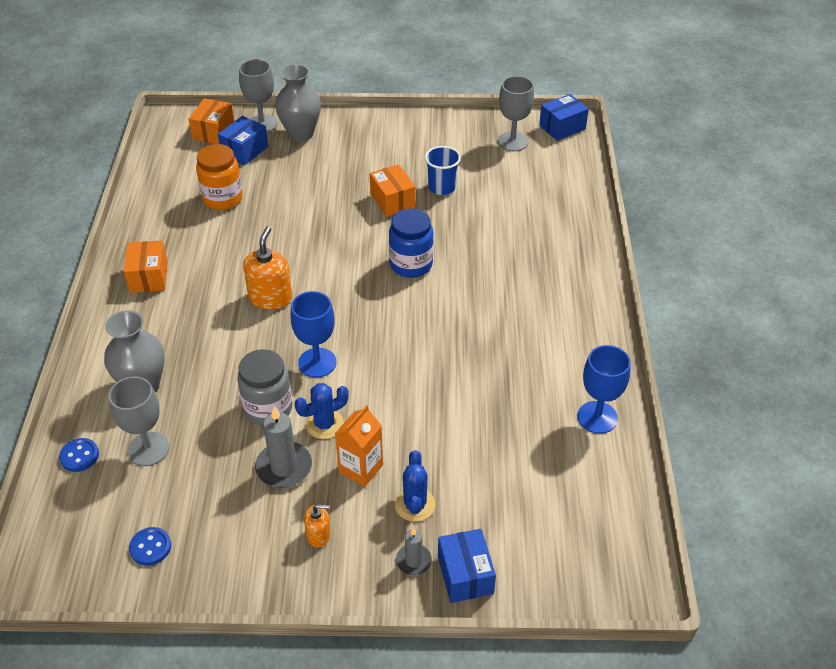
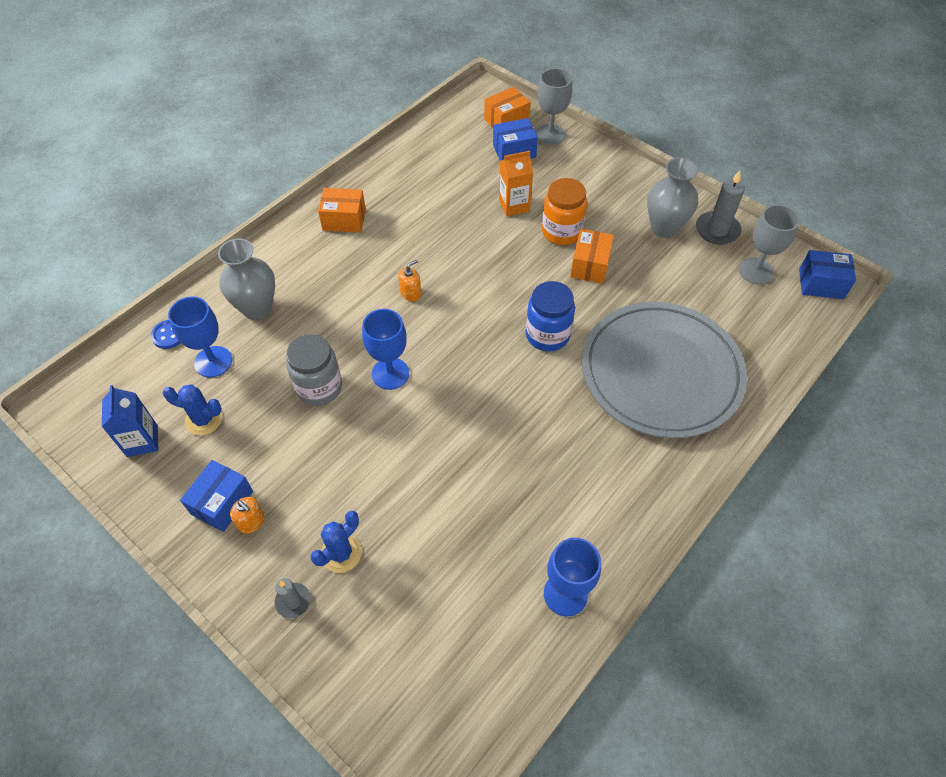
camera: 40 degrees right, 10 degrees up
grey goblet [109,376,169,466] -> blue goblet [168,297,232,377]
orange box [124,240,168,293] -> orange box turned 60 degrees clockwise [318,188,366,233]
blue button [129,527,171,566] -> blue carton [102,385,158,457]
orange jar [196,144,243,210] -> orange jar moved to [542,178,587,245]
orange soap dispenser [243,227,292,310] -> orange soap dispenser [398,260,421,302], size x0.56
grey candle [255,406,312,488] -> grey candle moved to [696,170,745,245]
grey vase [275,64,321,142] -> grey vase moved to [647,157,699,238]
blue cactus [295,383,349,439] -> blue cactus moved to [162,385,222,436]
orange carton [335,405,383,487] -> orange carton moved to [499,151,533,217]
blue cup [425,146,461,195] -> none
blue box [438,529,496,603] -> blue box moved to [180,460,253,532]
none -> grey plate [582,302,747,438]

